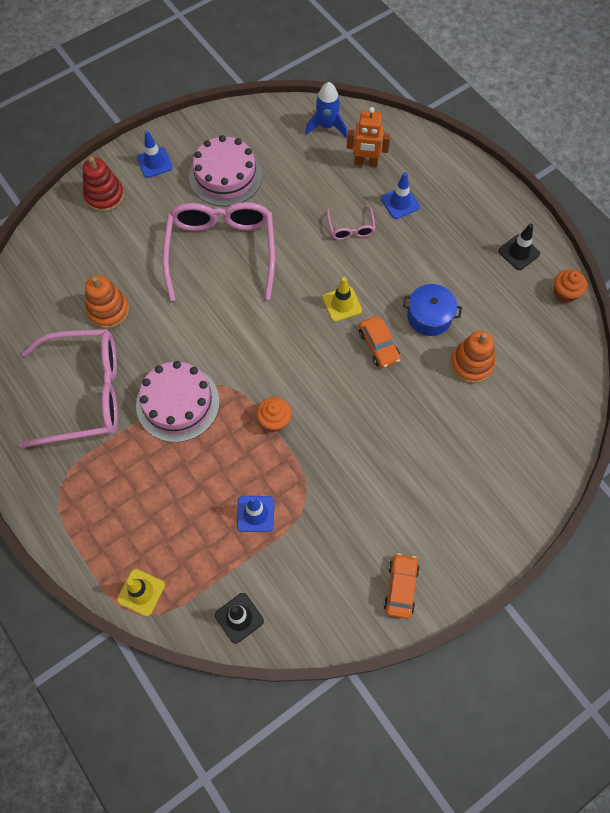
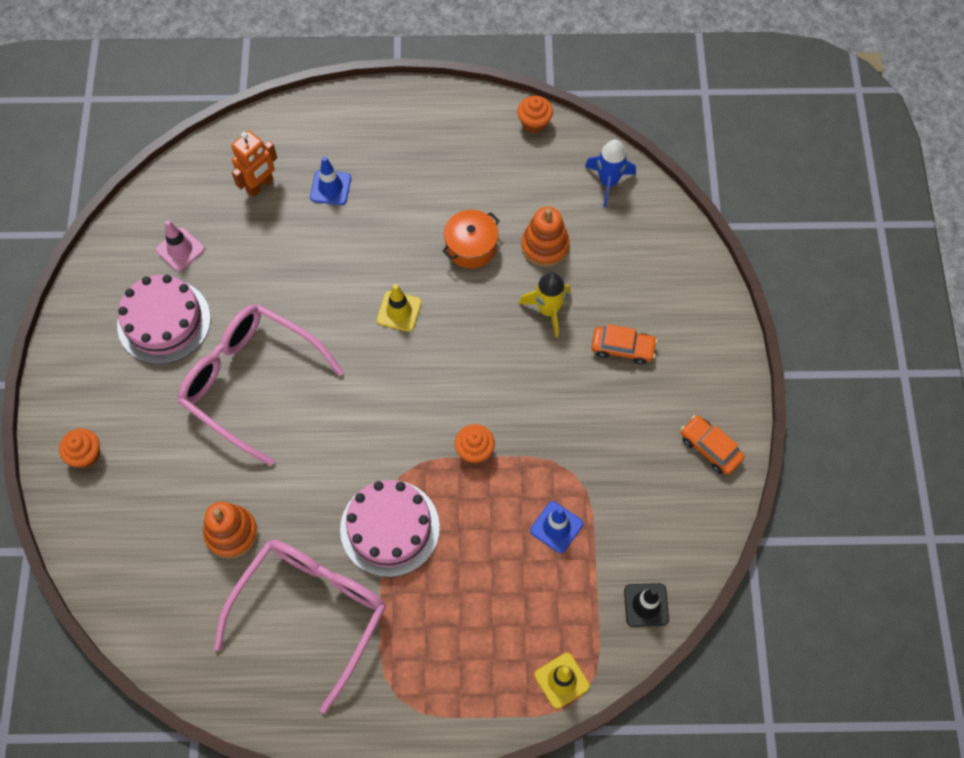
camera: 55 degrees left, 0 degrees up
red stacking toy [83,156,124,212] -> orange cupcake [59,429,100,468]
blue traffic cone [137,131,173,178] -> none
blue rocket [305,82,347,138] -> blue rocket moved to [585,140,636,207]
pink glasses [327,205,375,240] -> none
orange car [359,316,401,368] -> orange car moved to [591,324,658,365]
blue pot [403,284,462,336] -> orange pot [442,210,500,269]
black traffic cone [499,224,540,270] -> none
none -> pink traffic cone [156,220,205,271]
none -> yellow rocket [519,272,571,337]

